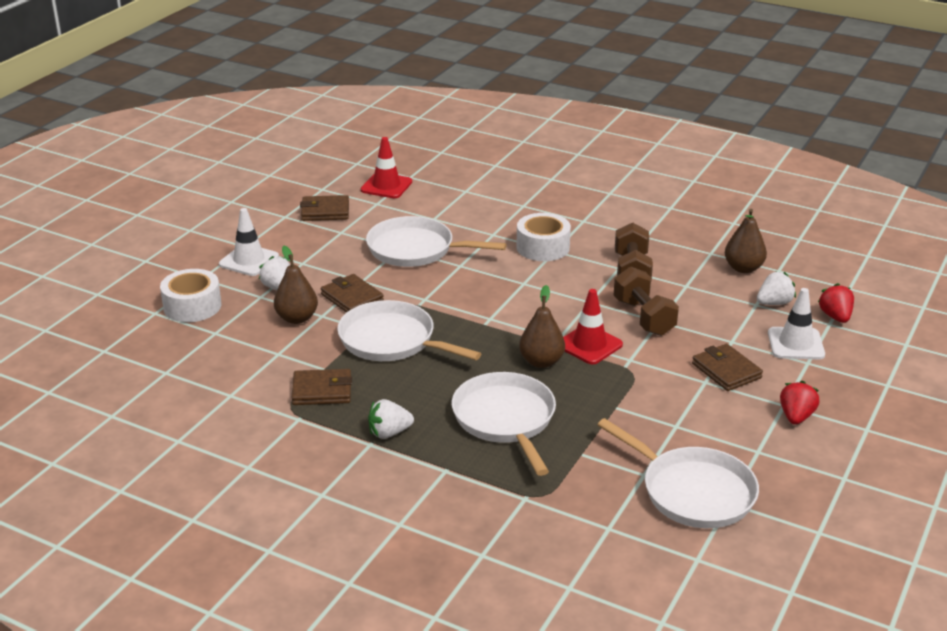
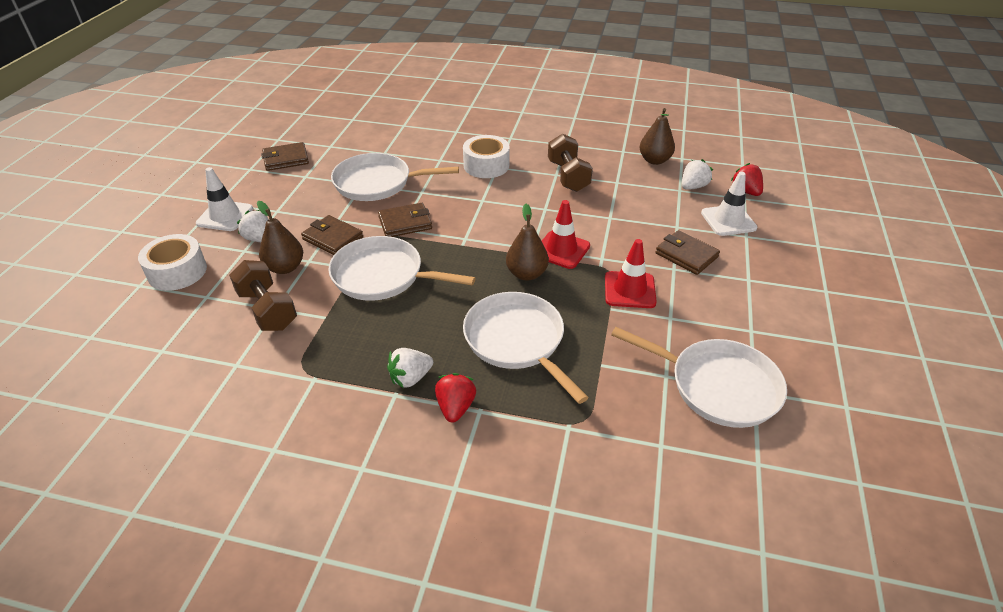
camera: 15 degrees left, 10 degrees up
brown wallet [291,369,352,405] -> brown wallet moved to [378,203,432,237]
red traffic cone [361,137,412,198] -> red traffic cone moved to [605,239,657,308]
brown dumbbell [614,267,679,336] -> brown dumbbell moved to [229,260,297,331]
red strawberry [780,381,820,425] -> red strawberry moved to [435,373,476,423]

